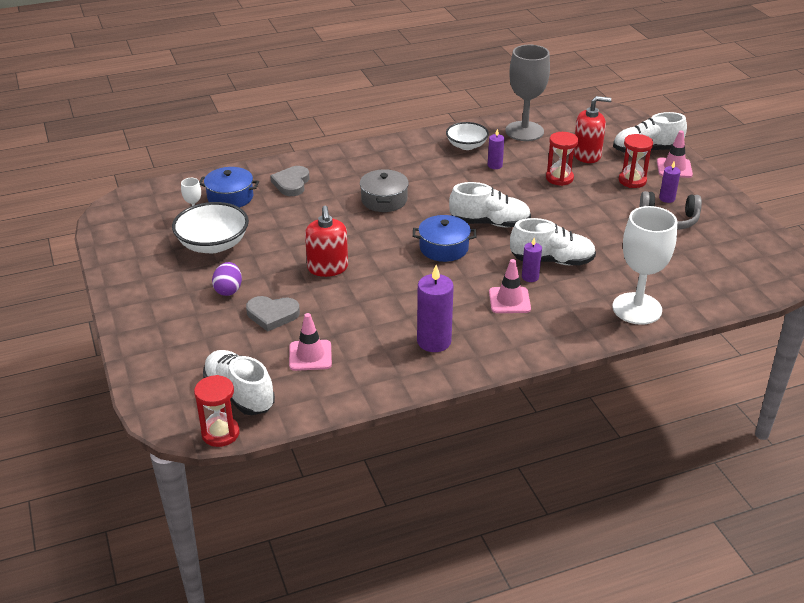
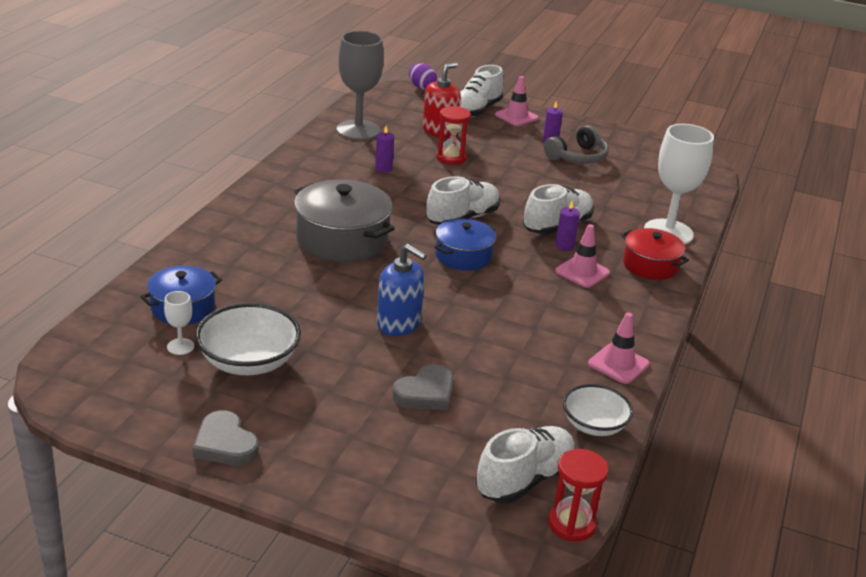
camera: 50 degrees left, 5 degrees down
white shoe [203,350,275,415] -> white shoe turned 135 degrees clockwise [476,426,575,503]
purple egg [212,262,242,296] -> purple egg moved to [409,63,437,90]
grey heart [270,166,309,196] -> grey heart moved to [192,410,259,466]
pink traffic cone [289,313,332,371] -> pink traffic cone moved to [588,312,649,384]
red soap dispenser [305,206,348,277] -> blue soap dispenser [377,244,427,336]
grey pot [360,169,409,212] -> grey pot [294,180,395,262], size x1.62
purple candle [417,265,454,352] -> none
white bowl [446,122,489,150] -> white bowl moved to [563,384,633,436]
red hourglass [619,134,653,188] -> none
none -> red pot [621,228,689,280]

